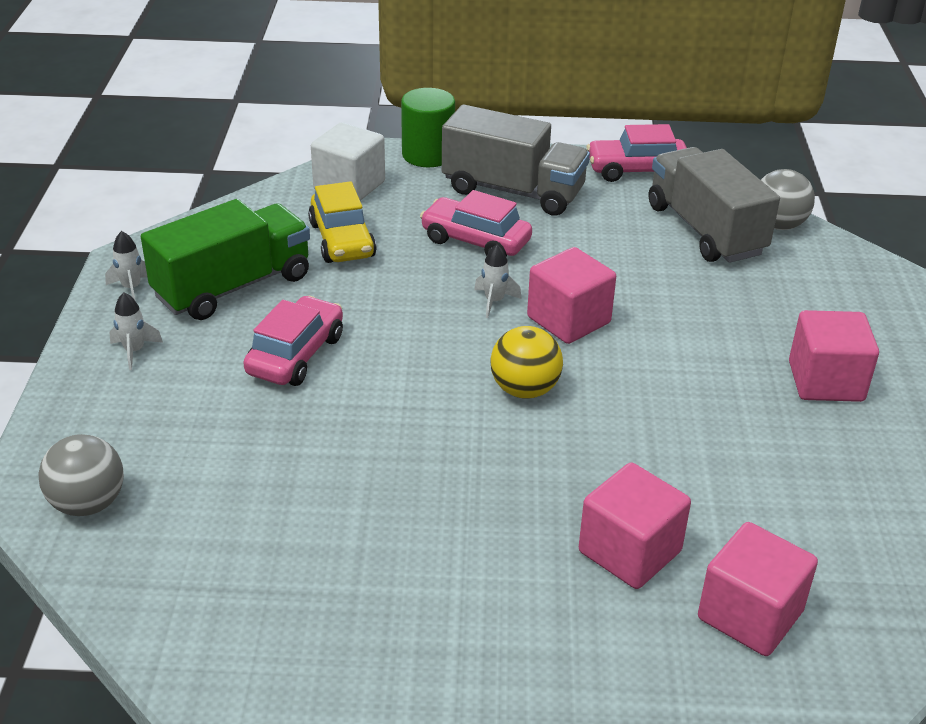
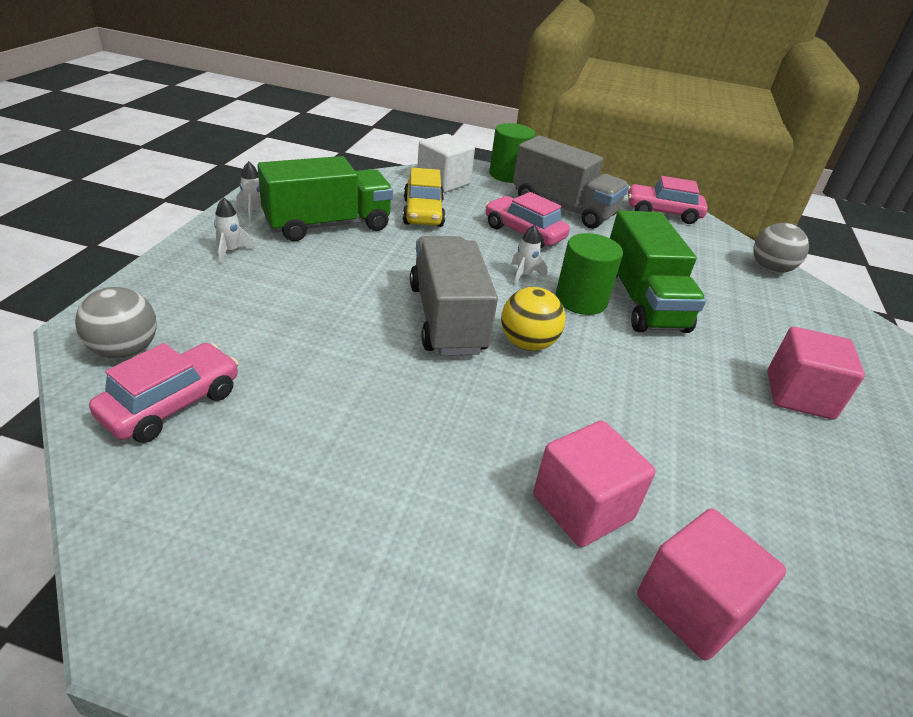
camera: 10 degrees right, 0 degrees up
pink car [243,296,343,386] -> pink car moved to [89,343,239,443]
pink cube [527,247,616,344] -> green cylinder [556,233,623,315]
grey truck [649,147,780,263] -> grey truck moved to [410,236,498,356]
none -> green truck [610,210,706,333]

